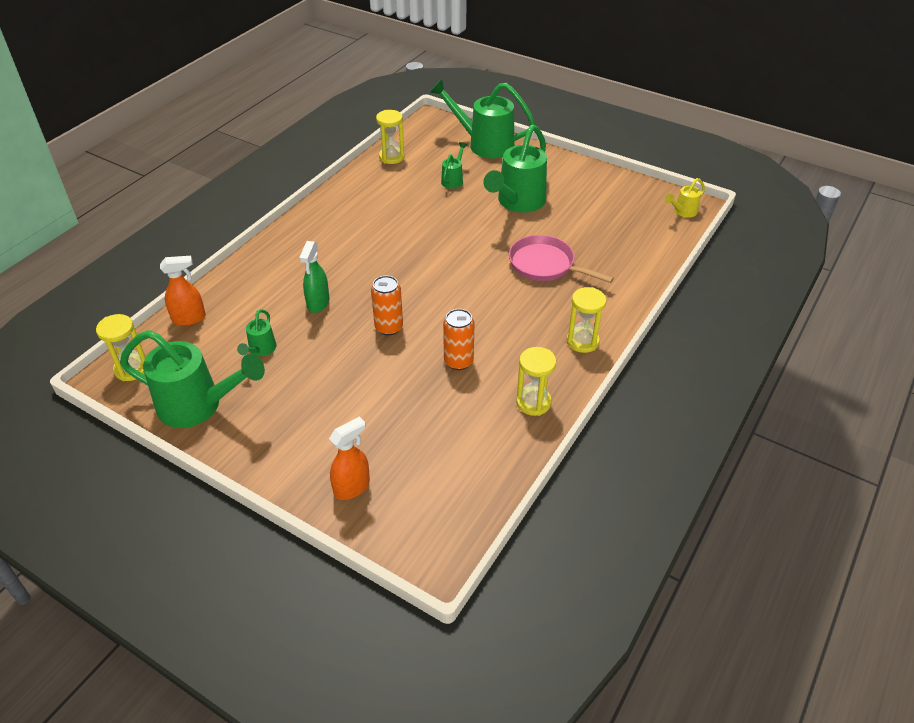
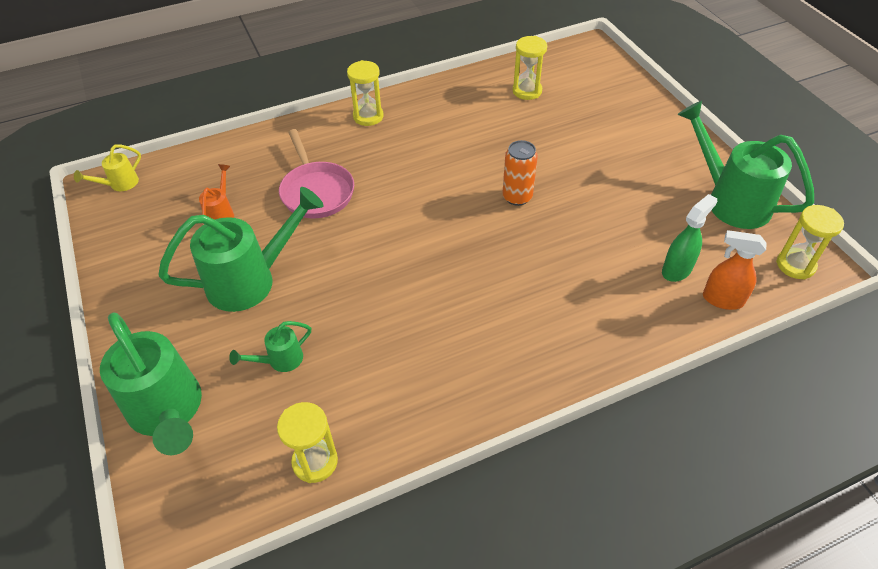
camera: 145 degrees left, 5 degrees up
green watering can [237,309,277,356] -> none
green spray bottle [299,241,330,313] -> green spray bottle moved to [662,194,717,282]
orange spray bottle [329,416,370,500] -> none
orange can [443,309,475,370] -> none
yellow hourglass [516,347,556,416] -> yellow hourglass moved to [512,36,547,100]
yellow watering can [665,178,705,218] -> yellow watering can turned 135 degrees clockwise [74,144,141,191]
none -> orange watering can [199,164,234,220]

